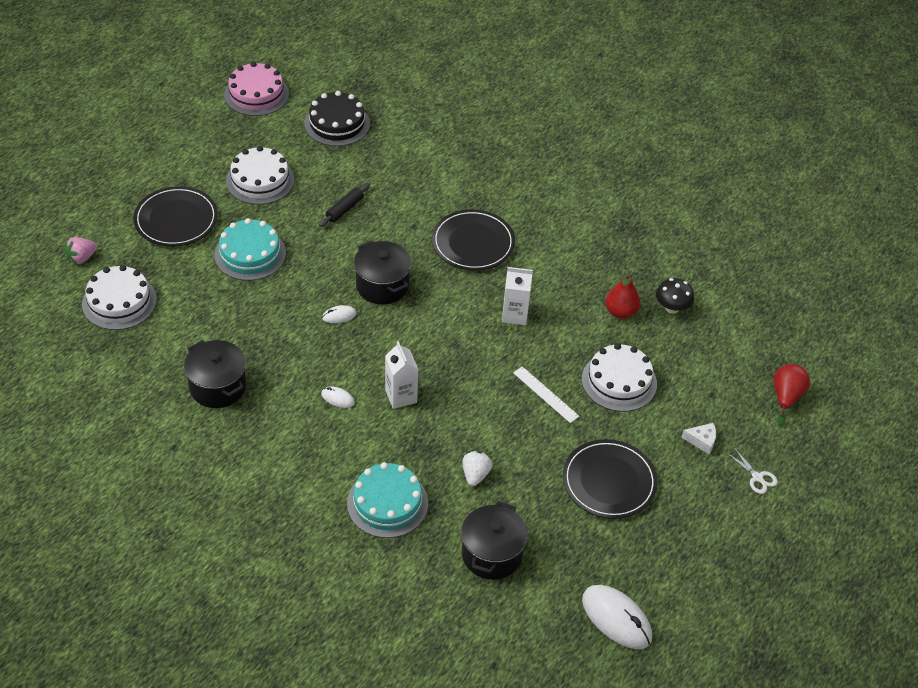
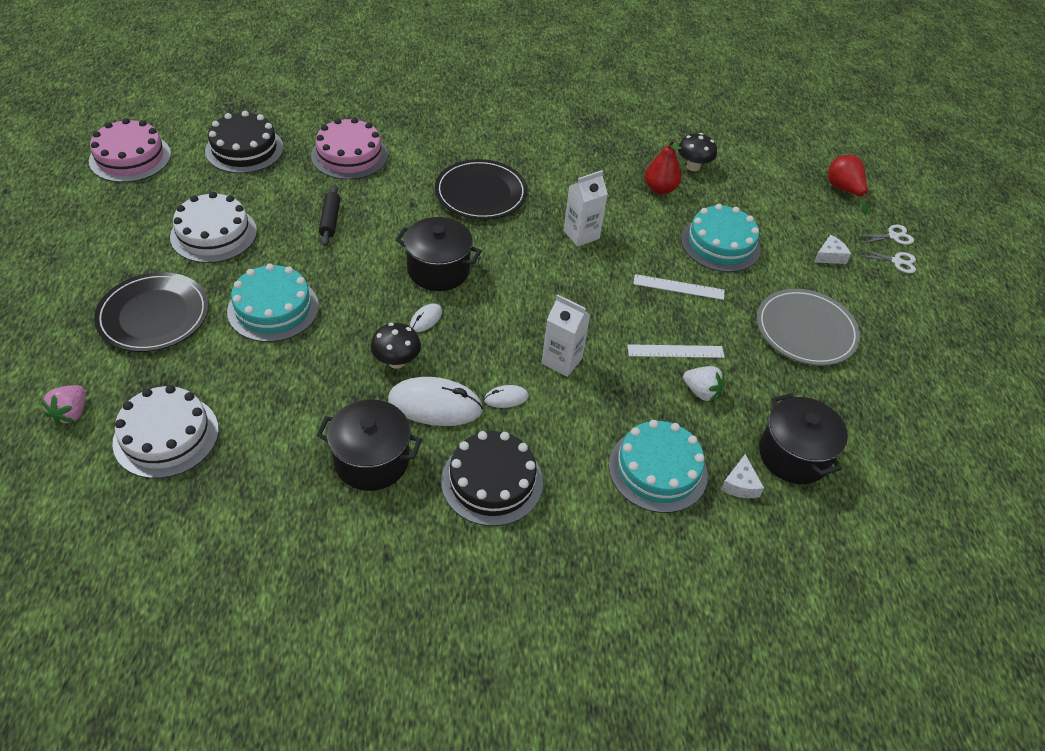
camera: 40 degrees left, 0 degrees up
white strawberry [462,451,492,486] -> white strawberry turned 150 degrees clockwise [683,366,724,402]
black plate [563,439,658,519] -> grey plate [757,289,860,366]
white cake [582,343,657,412] -> turquoise cake [681,204,761,272]
white mouse [582,585,652,649] -> white mouse moved to [388,377,483,426]
none -> pink cake [311,117,388,180]
none -> black mushroom [371,323,421,369]
none -> black cake [441,431,543,526]
none -> white ruler [627,344,725,358]
none -> white cheese [721,454,764,498]
none -> white scissors [860,224,914,245]

